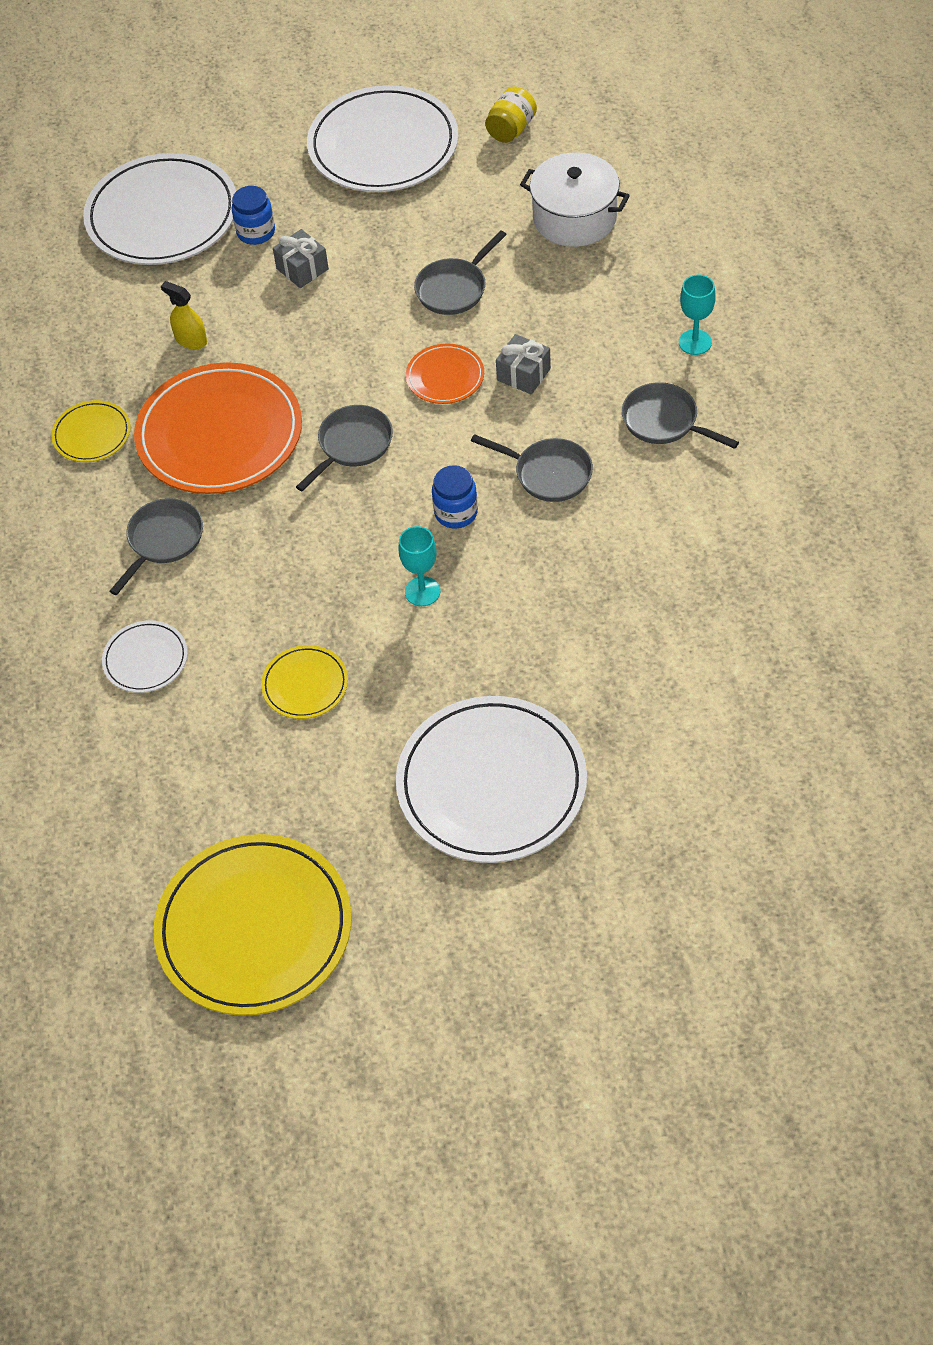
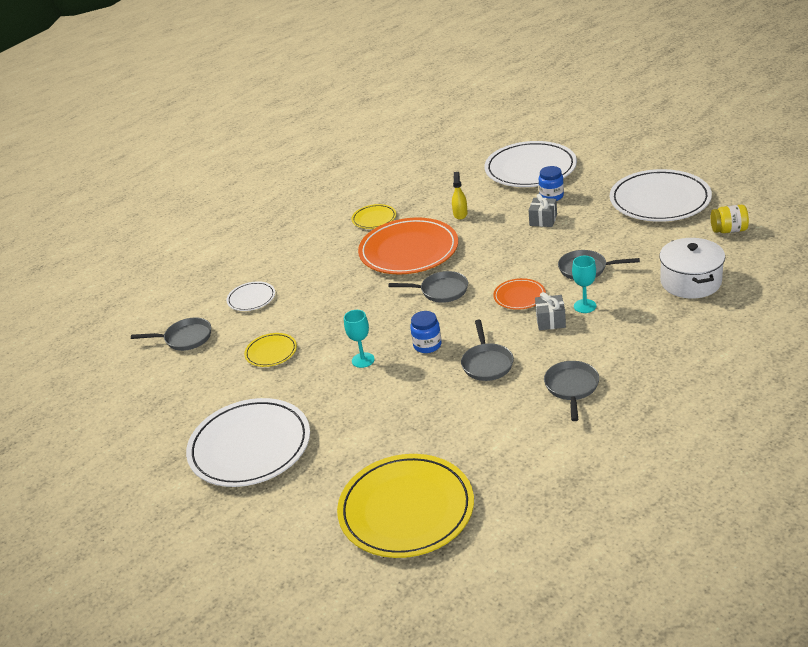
camera: 60 degrees right, 20 degrees down
grey pan [109,498,203,595] -> grey pan moved to [131,317,211,351]
yellow plate [153,834,351,1016] -> yellow plate moved to [337,454,474,558]
turquoise goblet [679,275,716,355] -> turquoise goblet moved to [572,256,596,313]

